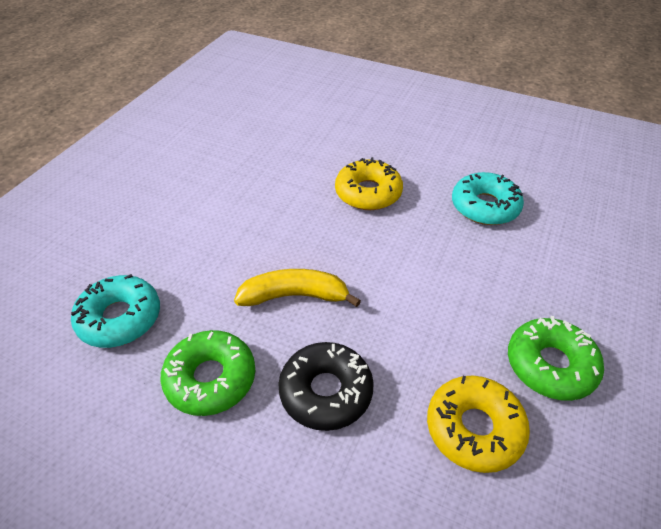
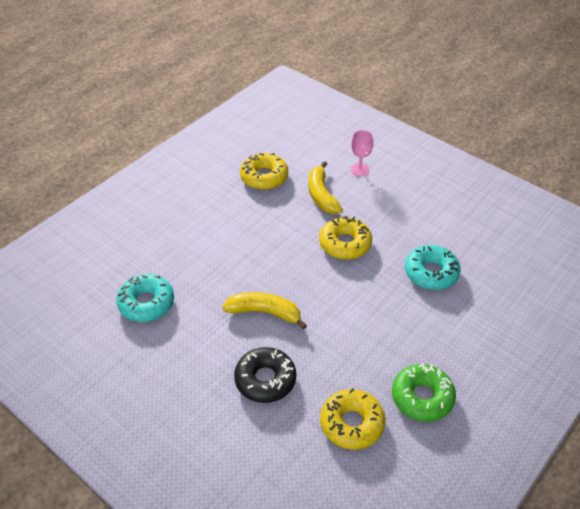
camera: 15 degrees right, 0 degrees up
green donut [160,330,255,416] -> none
none -> yellow donut [240,153,288,190]
none -> yellow banana [309,161,343,214]
none -> pink goblet [350,130,373,176]

